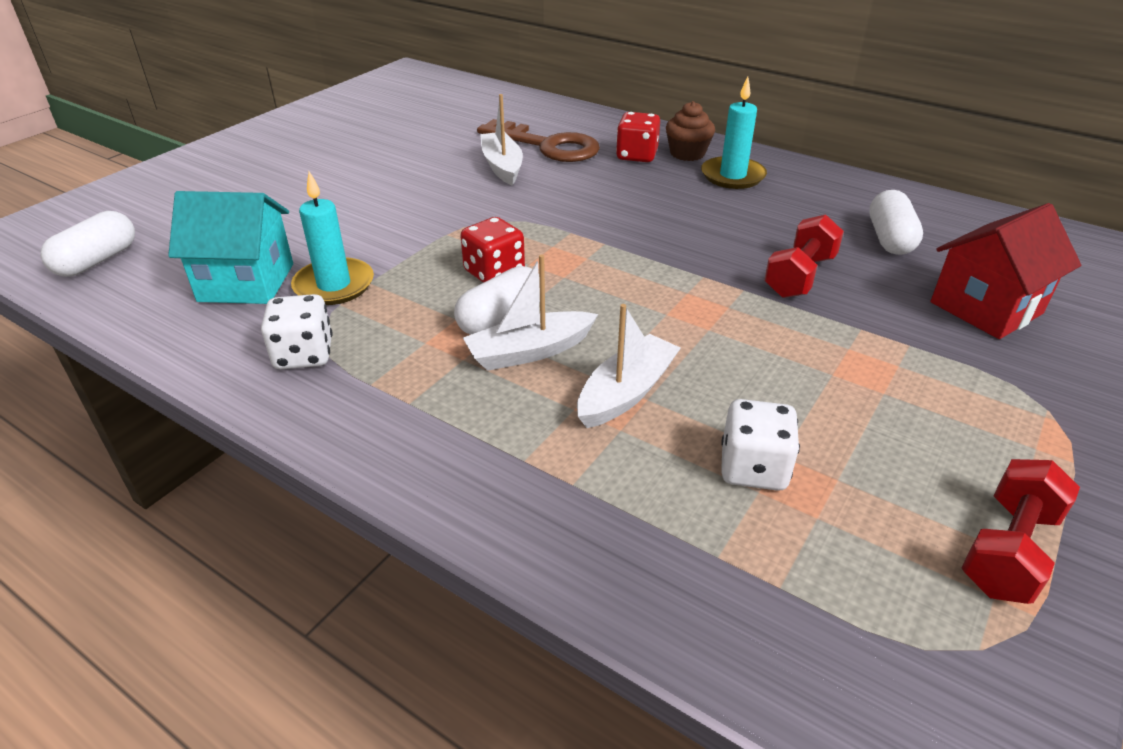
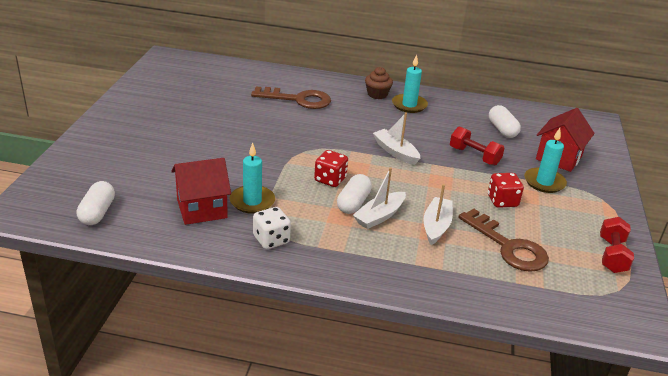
camera: 25 degrees left, 5 degrees down
turquoise house [168,191,293,304] -> red house [171,158,231,225]
white boat [480,94,523,185] -> white boat moved to [373,112,420,165]
red dice [616,112,660,162] -> red dice moved to [488,173,524,208]
white dice [721,399,800,491] -> brown key [458,209,549,272]
red dumbbell [764,214,844,298] -> red dumbbell turned 60 degrees counterclockwise [450,126,504,166]
none -> turquoise candle [524,128,567,193]

